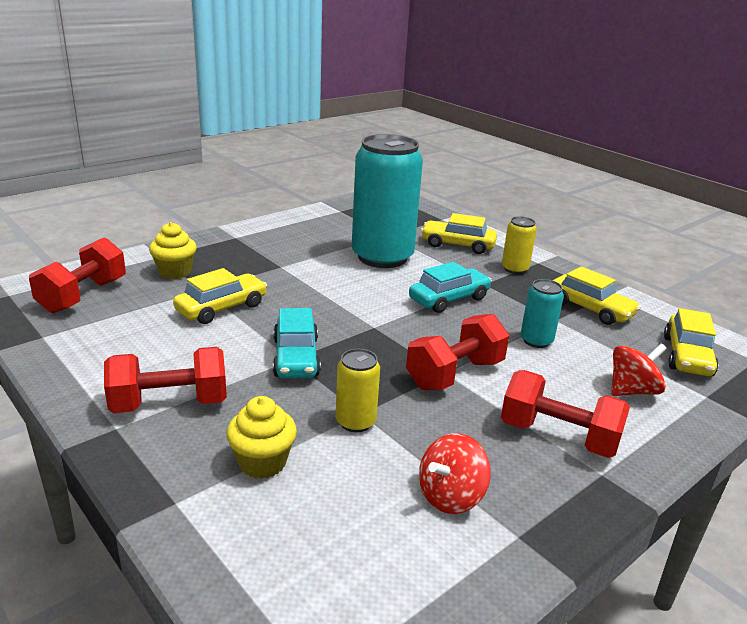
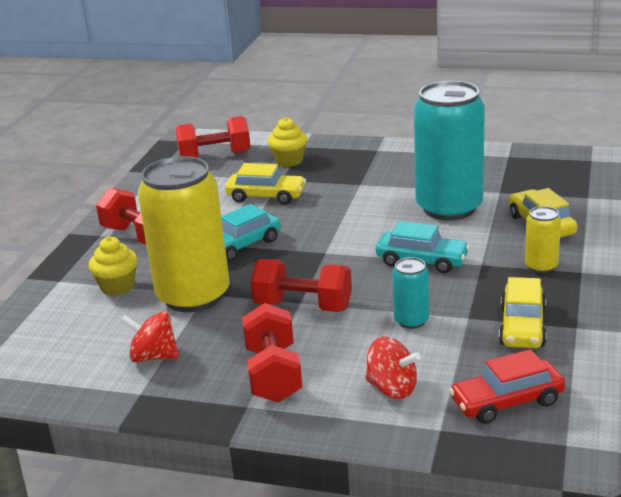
camera: 60 degrees right, 0 degrees up
yellow can [336,349,380,432] -> yellow can [138,156,230,312], size x2.28
yellow car [664,308,718,376] -> red car [449,349,565,424]

